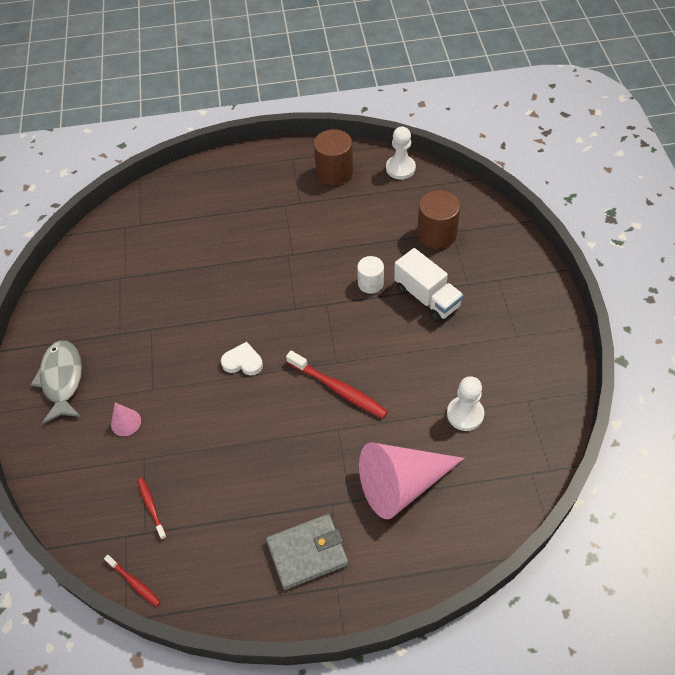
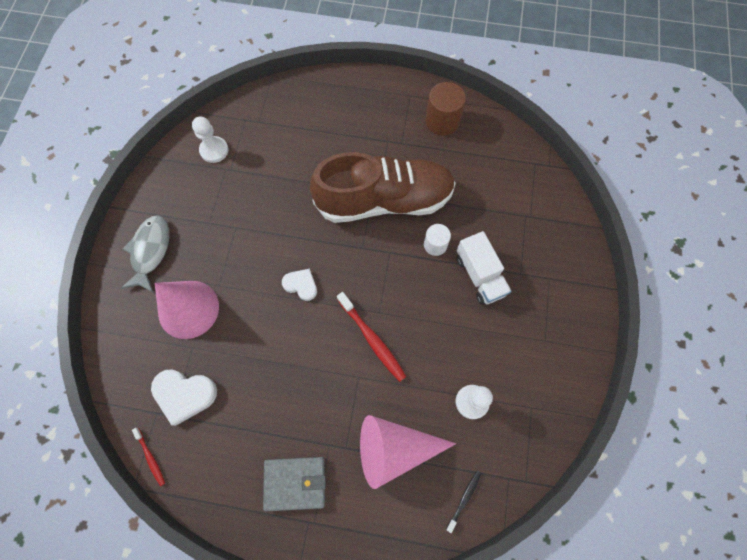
camera: 15 degrees right, 15 degrees up
pink cone [111,403,141,436] -> pink cone [155,281,219,339], size x2.31
red toothbrush [137,478,167,540] -> white heart [151,370,217,426]
white pawn [386,127,416,179] -> white pawn moved to [192,117,228,163]
brown cylinder [417,190,460,249] -> none
none -> brown shoe [310,152,456,223]
none -> black toothbrush [446,471,482,533]

